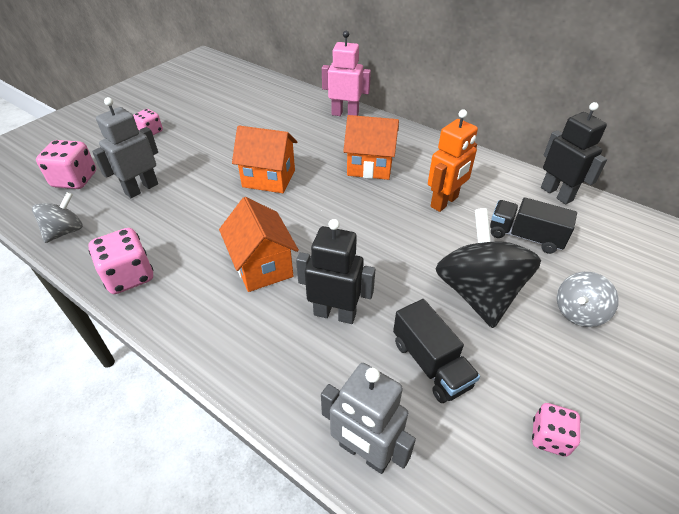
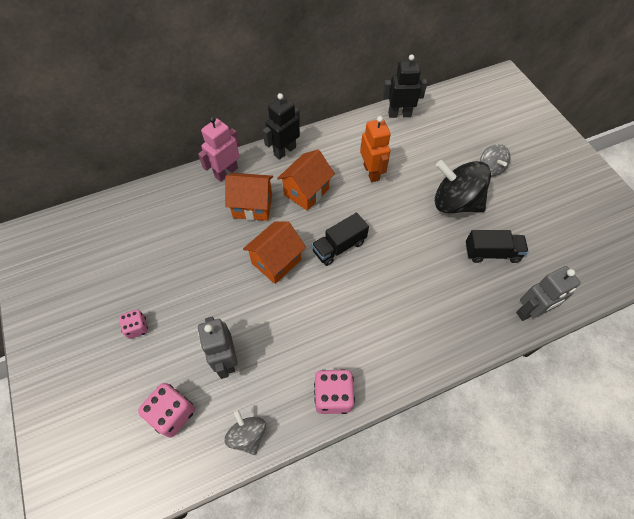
camera: 60 degrees left, 15 degrees up
orange house [219,197,299,292] -> orange house moved to [225,173,273,221]
black robot [296,219,375,324] -> black robot moved to [263,93,300,160]
black truck [490,197,577,254] -> black truck moved to [312,212,369,266]
pink dice [532,403,581,457] -> none

